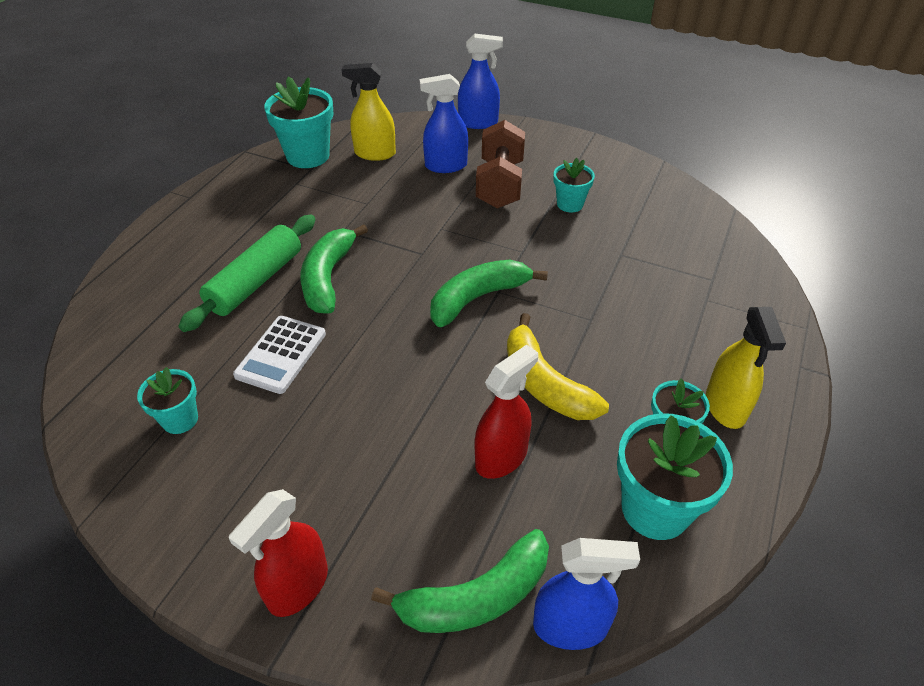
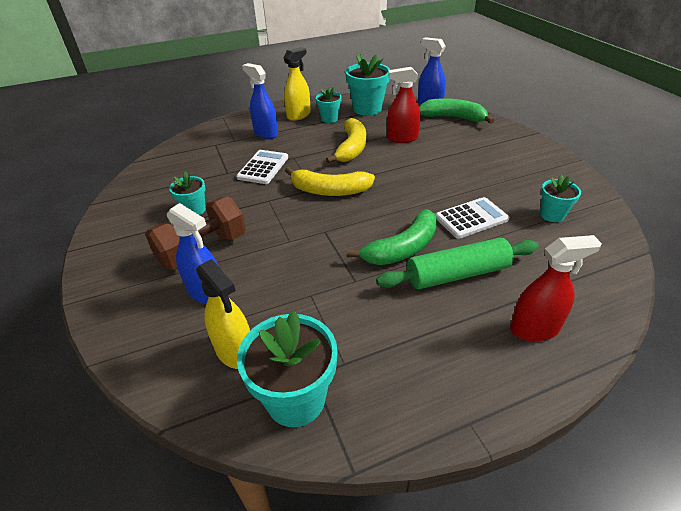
camera: 135 degrees left, 5 degrees down
red spray bottle [229,489,328,617] -> red spray bottle moved to [510,235,602,341]
green banana [430,260,548,327] -> yellow banana [285,167,375,196]
blue spray bottle [458,33,503,129] -> blue spray bottle moved to [242,63,278,139]
none -> white calculator [236,150,288,184]

